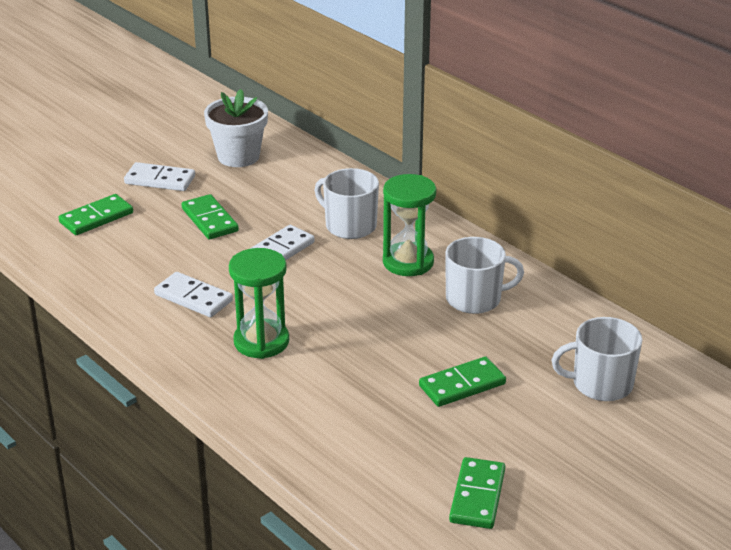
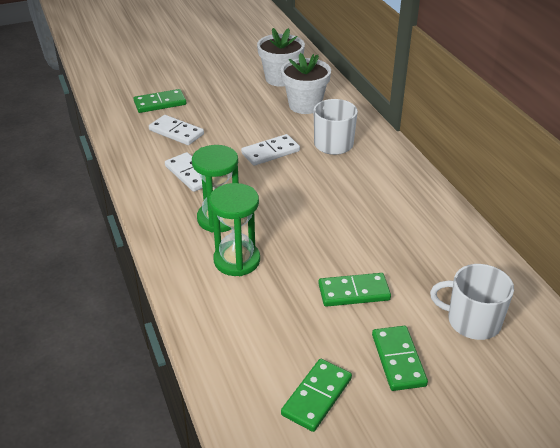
camera: 20 degrees right, 5 degrees up
white domino [124,162,195,191] -> white domino moved to [149,115,204,145]
green domino [181,194,239,240] -> green domino moved to [372,326,428,391]
green hourglass [383,174,436,276] -> green hourglass moved to [209,183,260,276]
white mug [445,237,524,314] -> none
none -> white flower pot [281,53,331,114]

